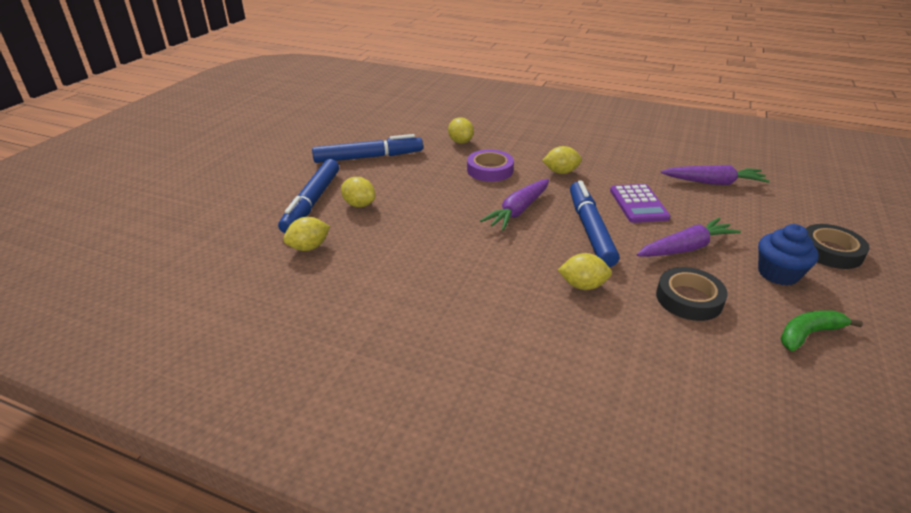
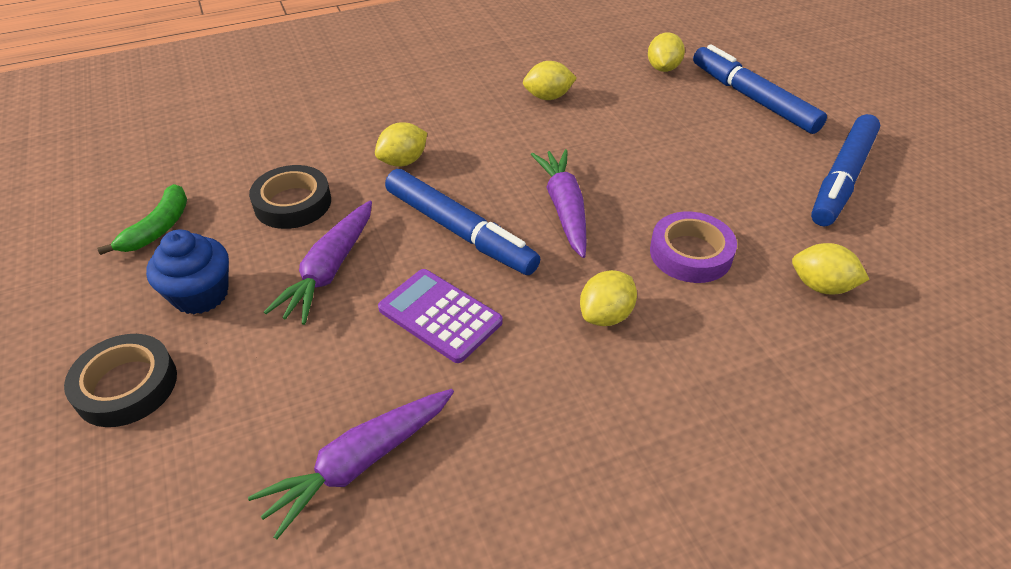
camera: 135 degrees right, 10 degrees up
yellow lemon [341,177,375,207] -> yellow lemon moved to [523,61,577,100]

